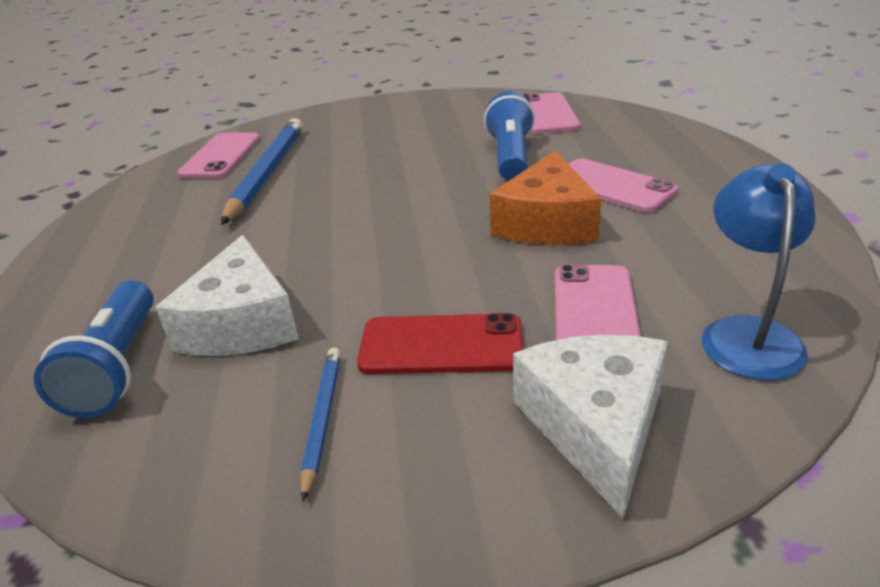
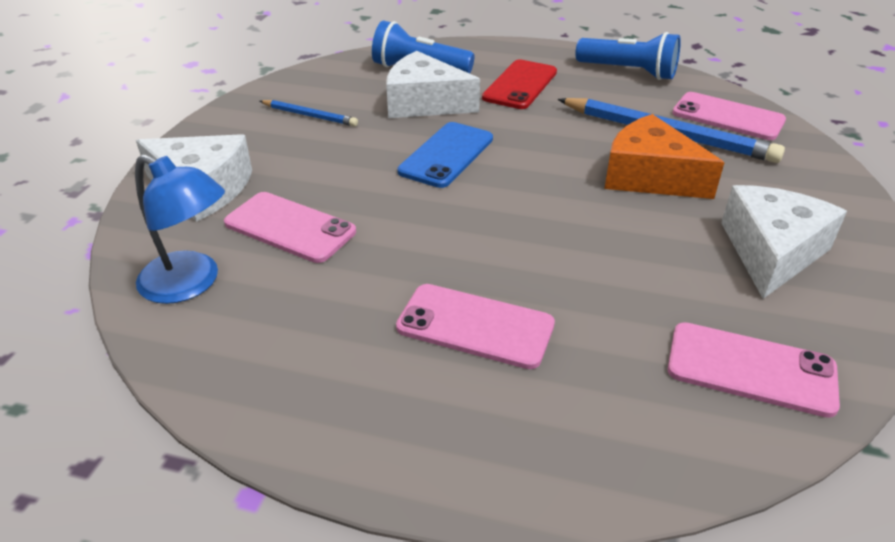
camera: 110 degrees right, 5 degrees up
red phone [357,313,523,374] -> red phone moved to [482,59,557,109]
blue flashlight [484,91,535,181] -> blue flashlight moved to [575,32,681,80]
orange cheese [490,151,601,245] -> orange cheese moved to [604,114,725,199]
pink phone [569,158,678,213] -> pink phone turned 45 degrees clockwise [396,284,555,369]
none -> blue phone [397,122,493,188]
none -> white cheese [721,185,847,299]

